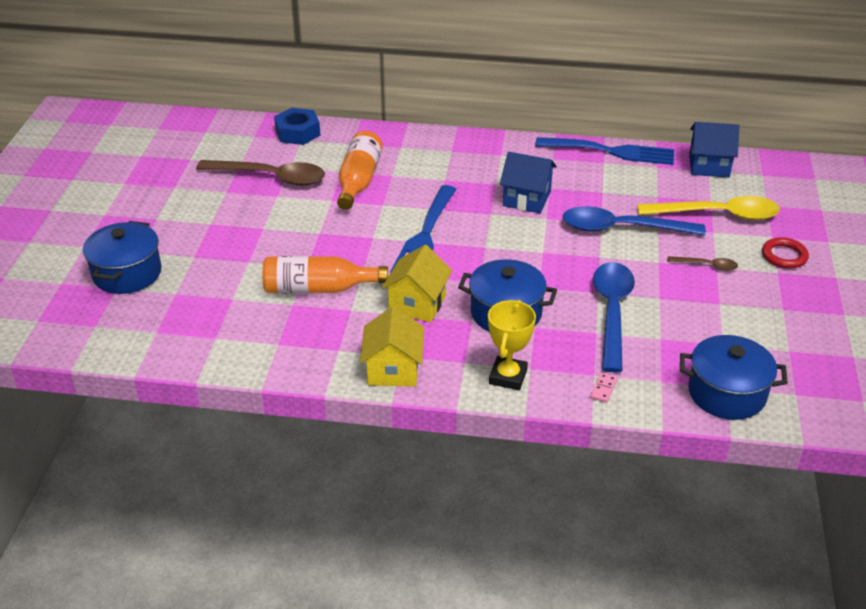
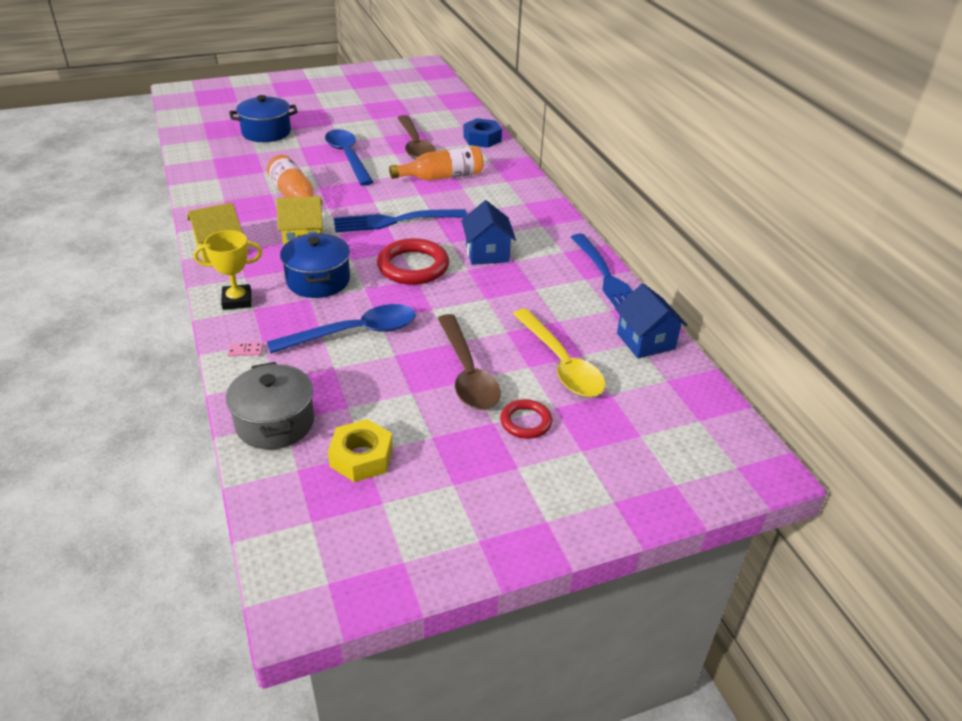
camera: 60 degrees right, 0 degrees up
blue spoon [562,206,706,236] -> blue spoon moved to [325,129,373,186]
brown spoon [668,256,738,271] -> brown spoon [438,314,501,410], size x2.15
blue pot [680,335,788,420] -> grey pot [226,362,314,450]
none -> yellow nut [328,419,393,482]
none -> red ring [377,238,449,285]

